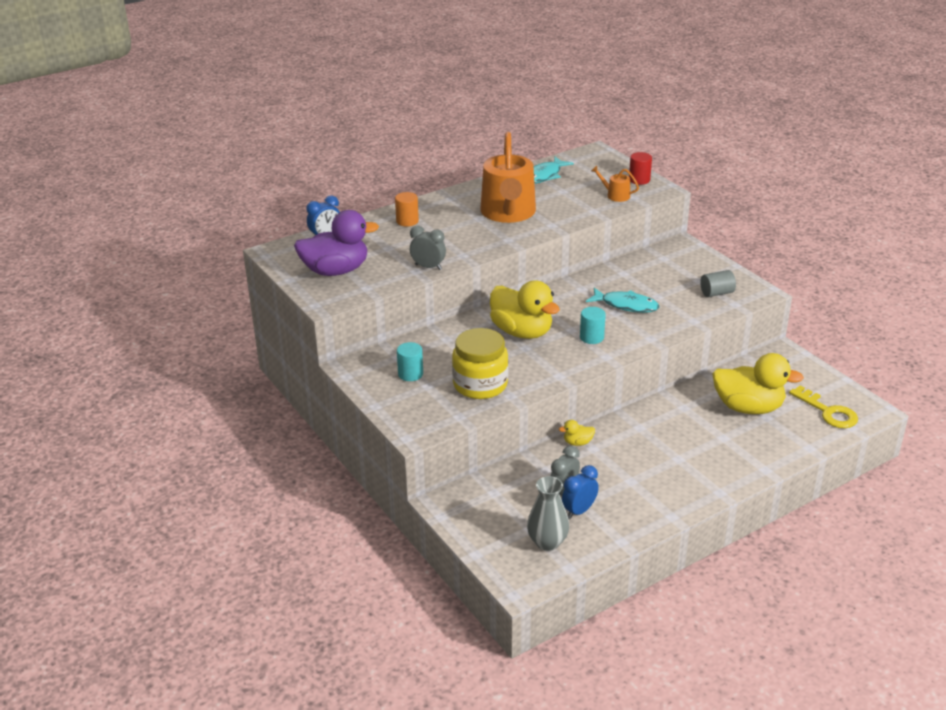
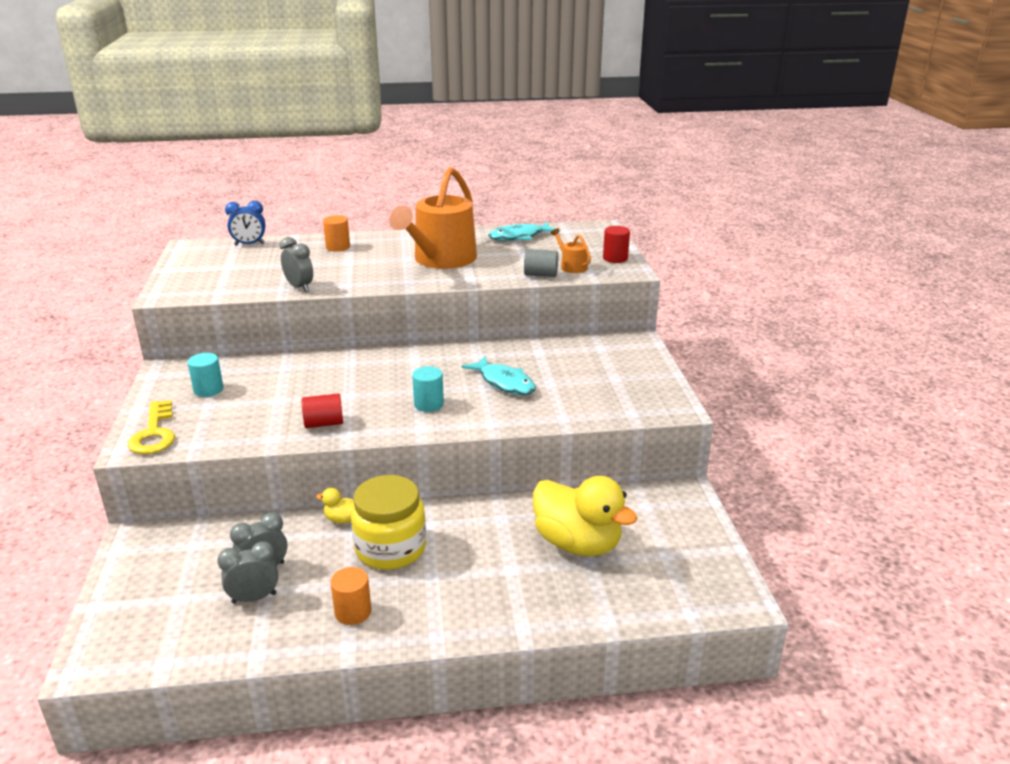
camera: 25 degrees right, 5 degrees down
purple duck [294,210,379,276] -> none
yellow jar [452,328,508,399] -> yellow jar moved to [351,475,426,570]
yellow duck [490,280,560,339] -> none
grey vase [527,476,569,551] -> none
blue clock [562,465,599,519] -> grey clock [217,541,278,604]
grey cylinder [700,270,736,297] -> grey cylinder moved to [524,249,558,277]
yellow key [789,385,858,428] -> yellow key moved to [128,400,175,454]
none -> red cylinder [301,393,343,428]
none -> orange cylinder [330,567,371,625]

